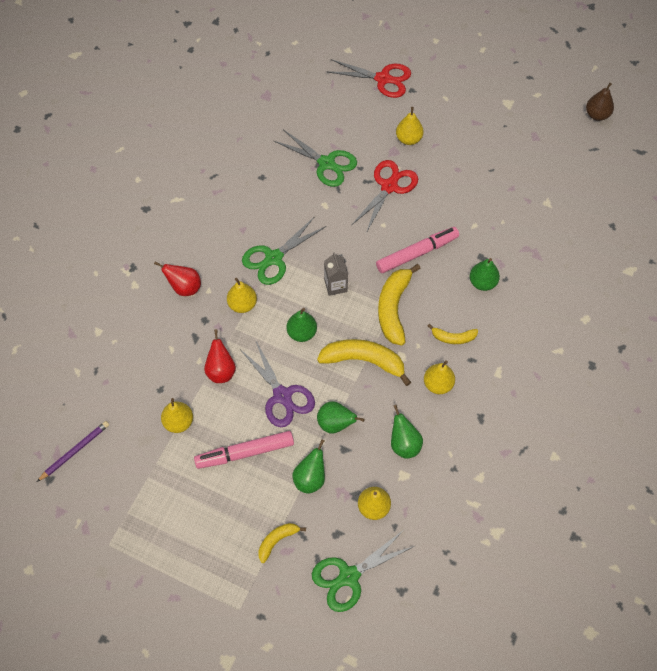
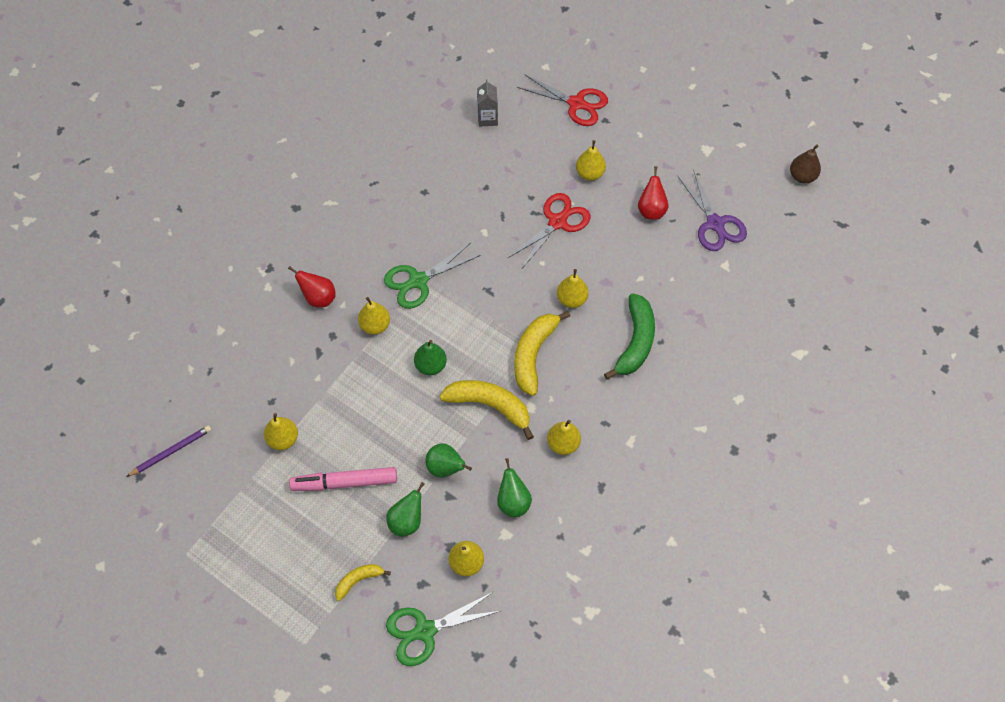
camera: 10 degrees right, 0 degrees up
red pear [204,330,236,383] -> red pear moved to [638,166,669,220]
purple scissors [240,341,315,427] -> purple scissors moved to [677,169,747,251]
green scissors [274,129,357,187] -> none
grey carton [324,252,348,296] -> grey carton moved to [477,79,498,127]
pink marker [376,227,459,273] -> yellow pear [557,269,589,308]
yellow banana [428,324,478,344] -> none
green pear [470,258,500,291] -> green banana [604,293,655,380]

